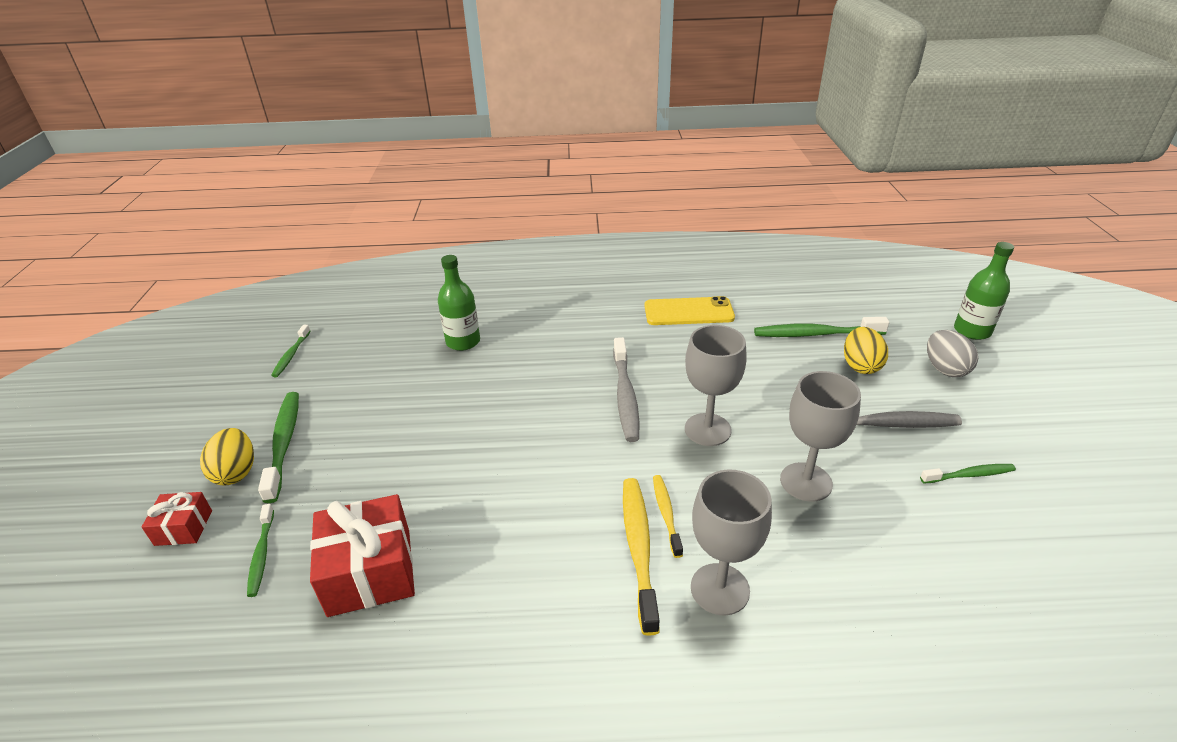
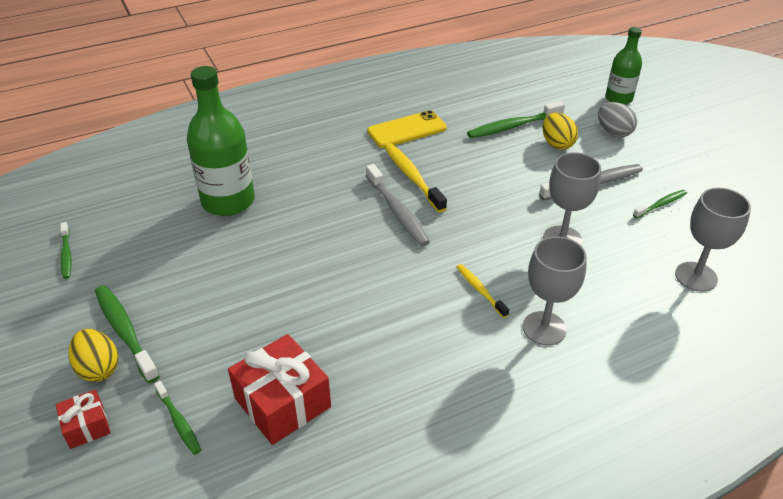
camera: 25 degrees left, 5 degrees up
green bottle [438,255,480,351] -> green bottle [187,66,255,216], size x1.64
yellow toothbrush [623,478,660,636] -> yellow toothbrush moved to [384,143,447,212]
grey goblet [685,325,747,446] -> grey goblet moved to [675,188,751,292]

